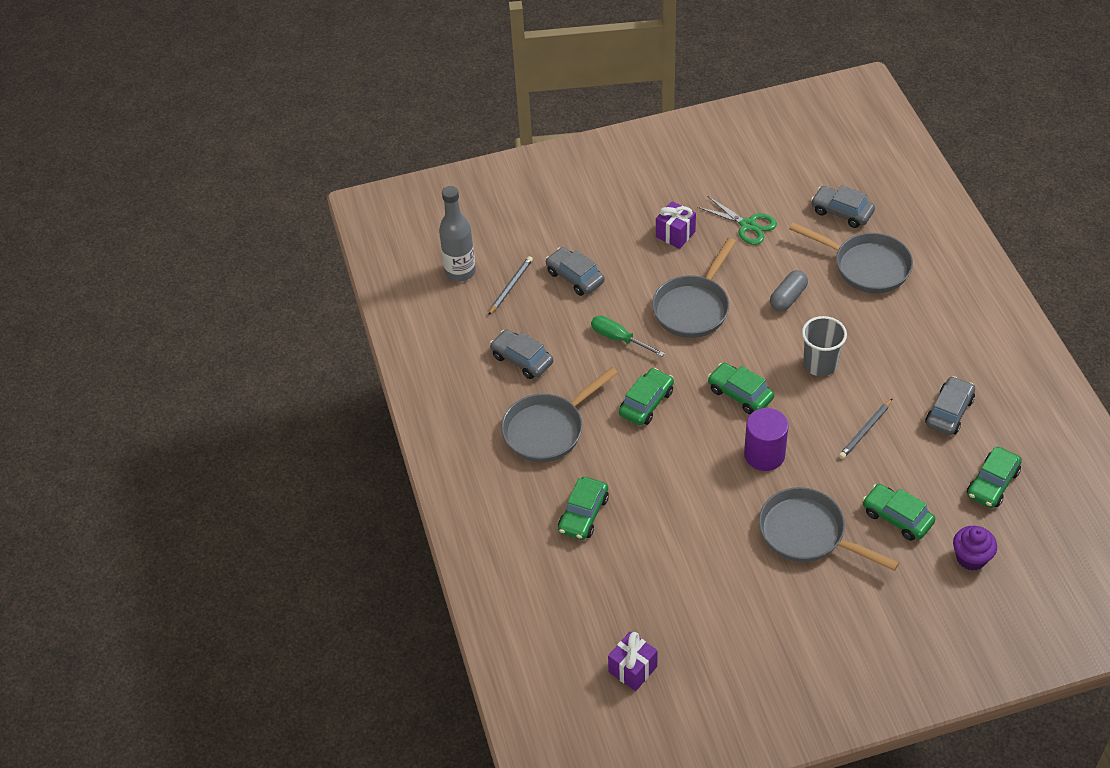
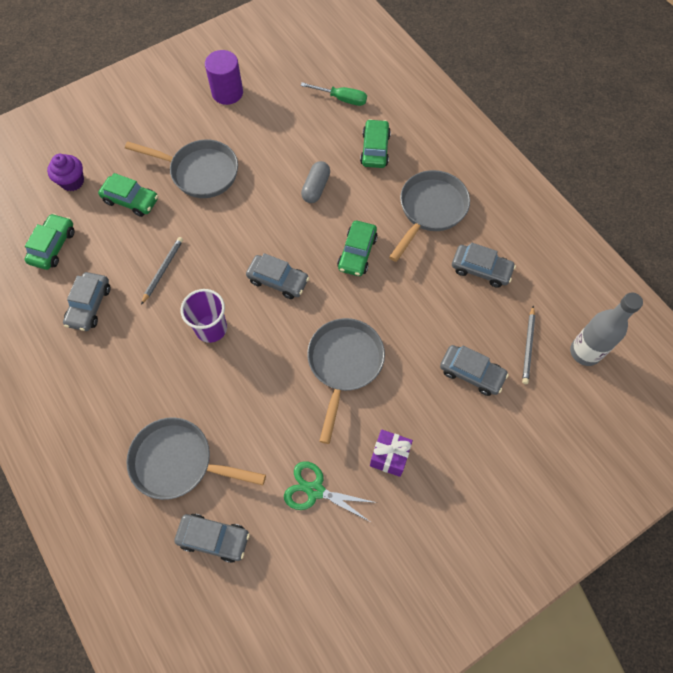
camera: 160 degrees right, 15 degrees up
green screwdriver [591,316,665,357] -> green screwdriver moved to [300,82,367,106]
purple gift [608,632,657,691] -> none
green car [708,363,774,414] -> grey car [246,253,309,299]
purple cylinder [744,408,789,471] -> purple cylinder moved to [205,50,243,105]
grey capsule [770,270,808,312] -> grey capsule moved to [301,161,330,203]
grey cup [802,316,847,376] -> purple cup [180,289,227,343]

